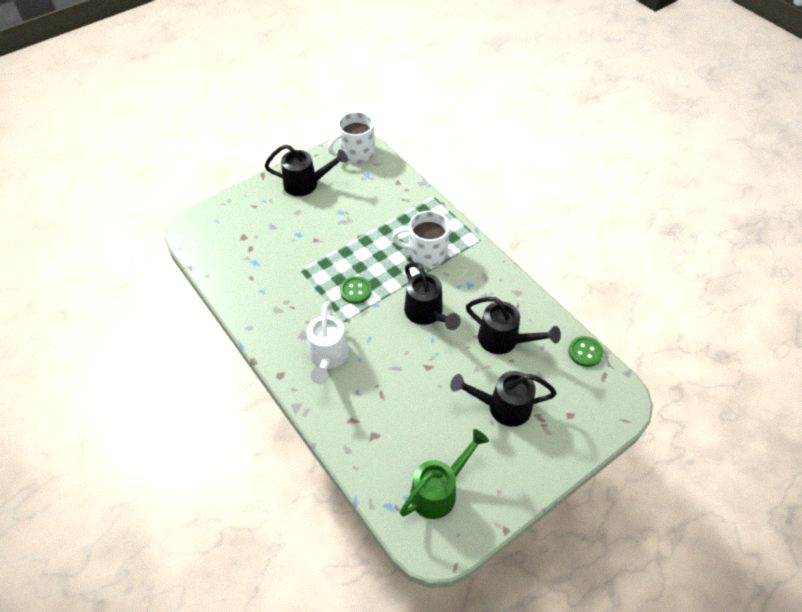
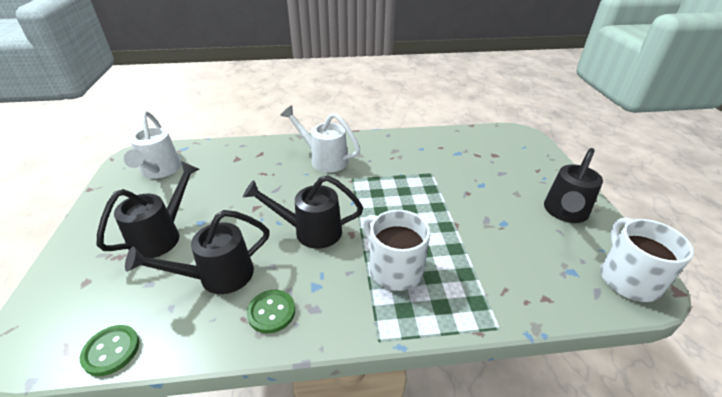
camera: 120 degrees right, 15 degrees down
green button [340,276,372,304] -> green button moved to [247,290,295,334]
white mug [392,211,450,267] -> white mug turned 75 degrees counterclockwise [363,210,430,291]
green watering can [400,429,489,519] -> white watering can [124,111,181,179]

